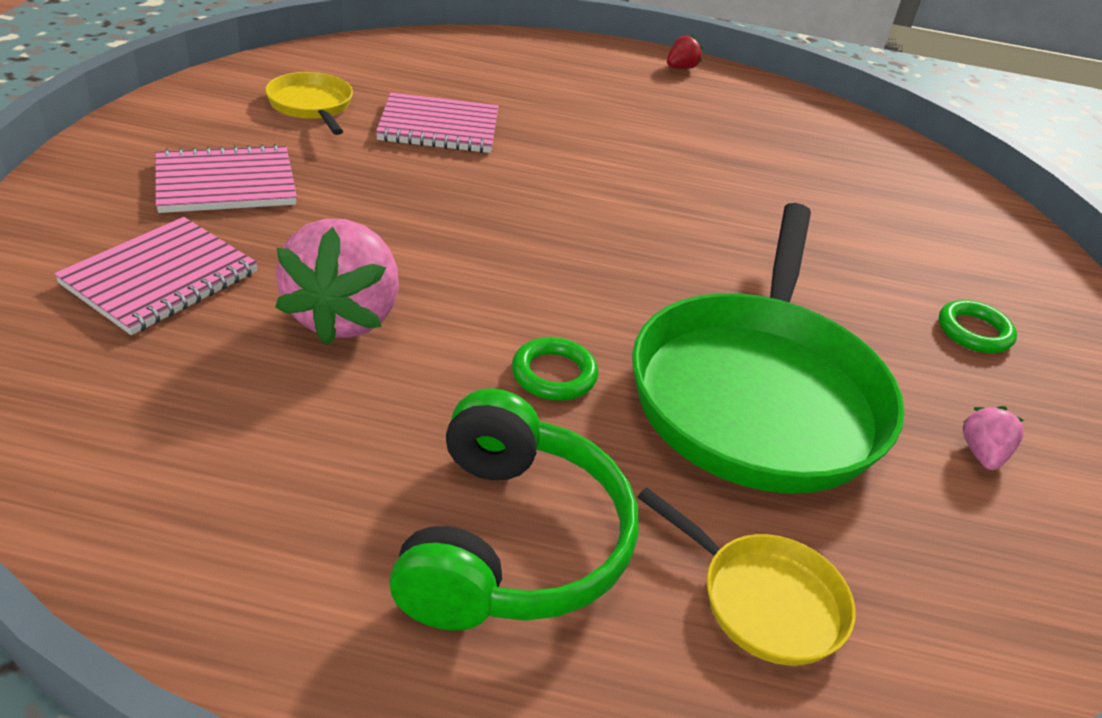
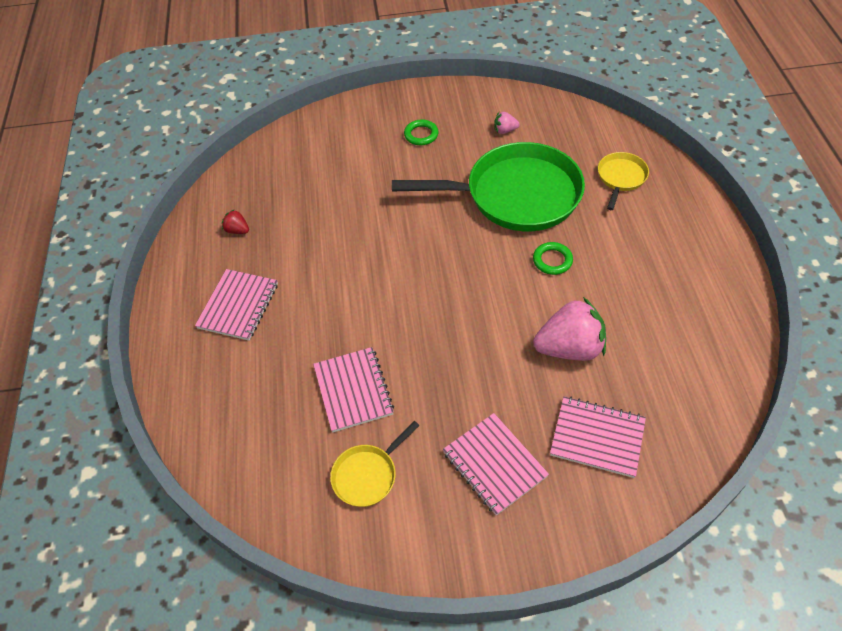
camera: 100 degrees left, 15 degrees up
green headphones [389,388,638,630] -> none
red strawberry [667,35,703,69] -> red strawberry moved to [222,210,249,234]
none -> pink notebook [195,269,278,341]

